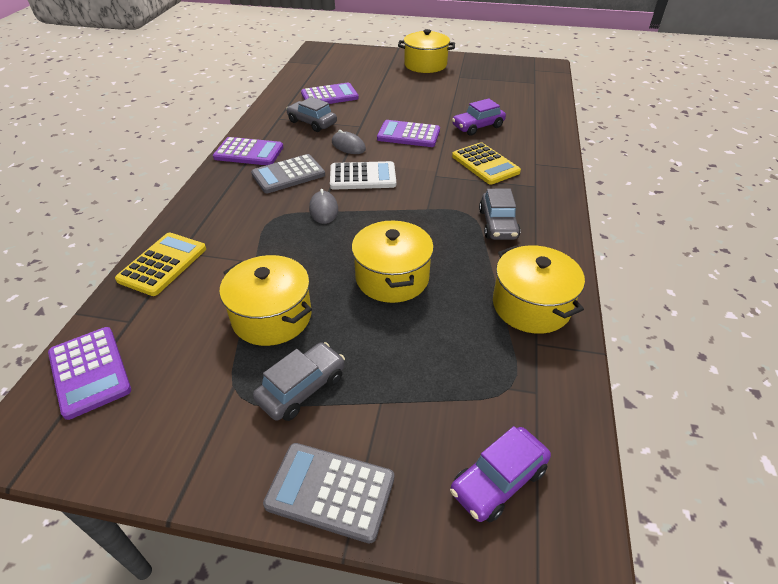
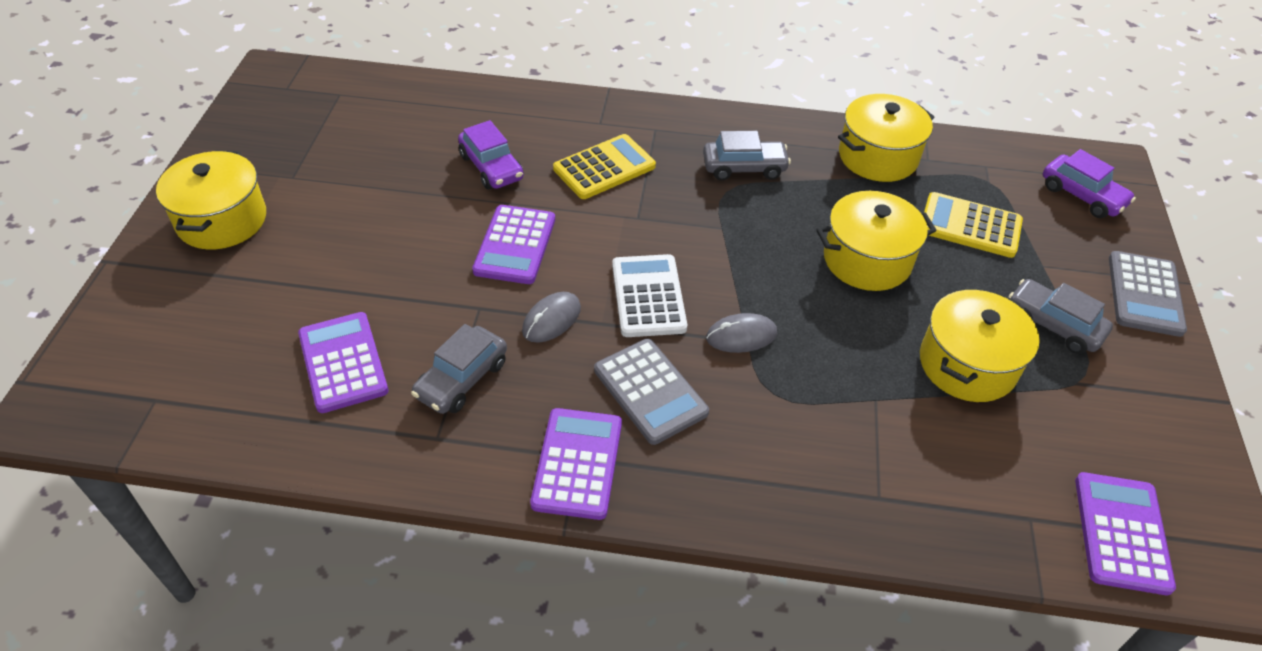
camera: 95 degrees left, 5 degrees up
purple calculator [48,327,131,420] -> purple calculator turned 45 degrees counterclockwise [1075,472,1176,595]
yellow calculator [115,233,206,296] -> yellow calculator moved to [924,192,1023,258]

